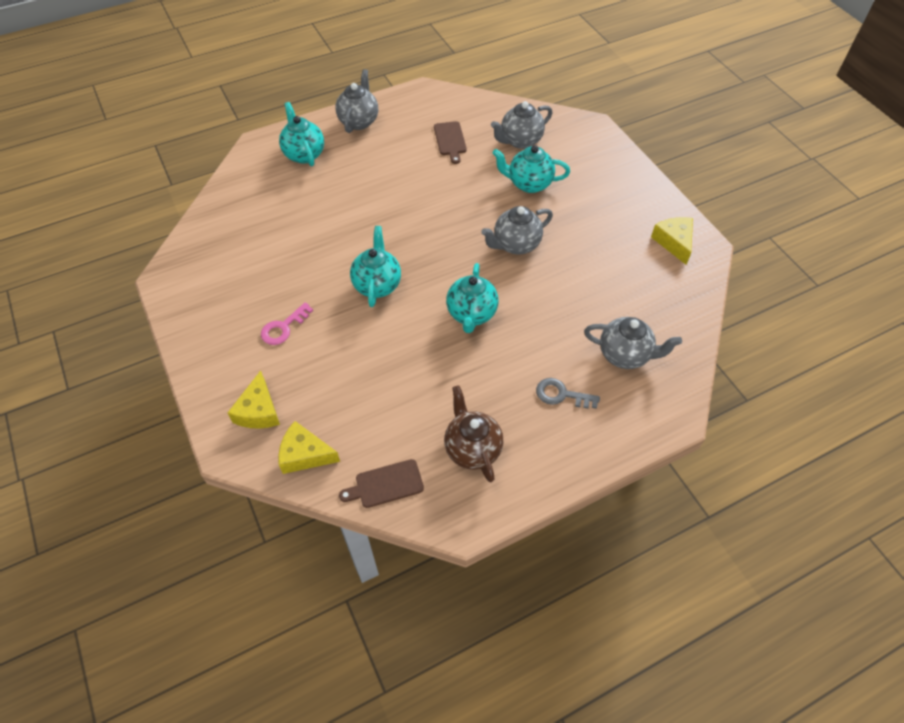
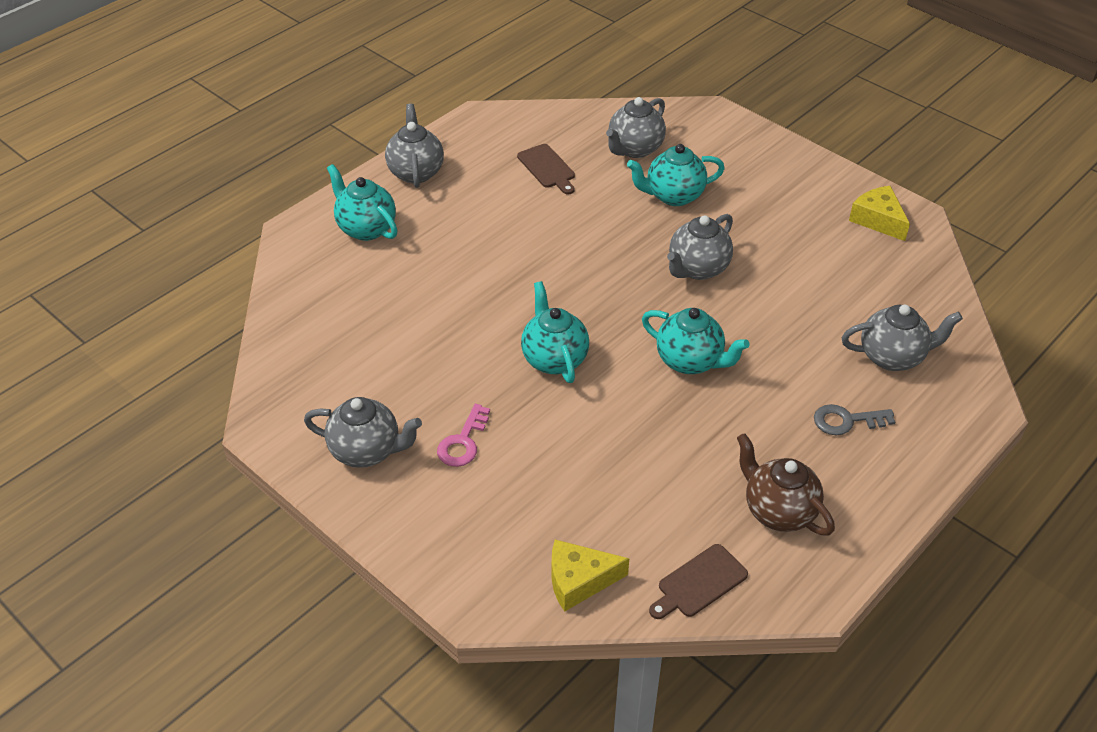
camera: 20 degrees left, 10 degrees down
yellow cheese [228,370,280,429] -> none
turquoise teapot [446,263,499,333] -> turquoise teapot turned 45 degrees counterclockwise [642,308,750,374]
none -> grey teapot [304,397,422,468]

